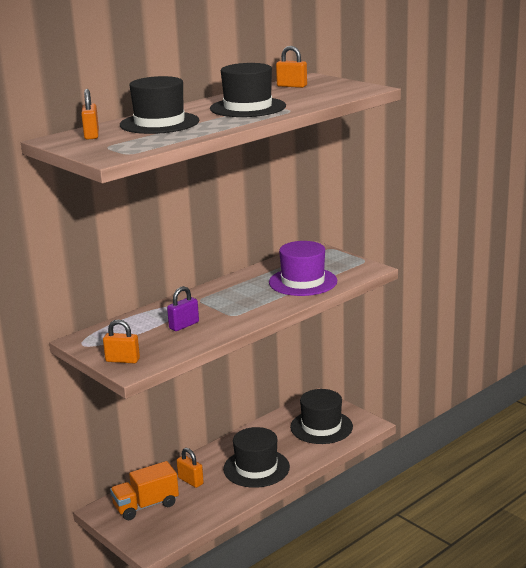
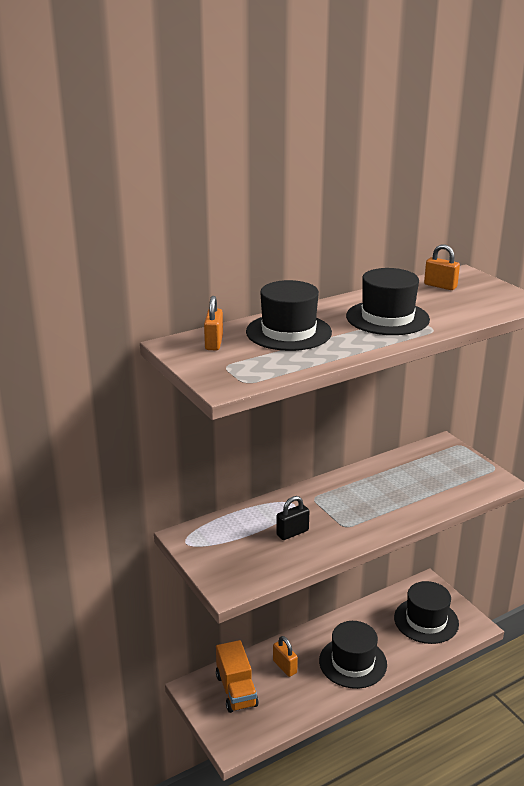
camera: 10 degrees right, 5 degrees up
orange padlock [103,319,140,363] -> none
orange truck [110,461,179,520] -> orange truck turned 90 degrees counterclockwise [216,640,259,713]
purple padlock [167,286,199,331] -> black padlock [276,496,309,540]
purple hat [269,241,337,296] -> none

